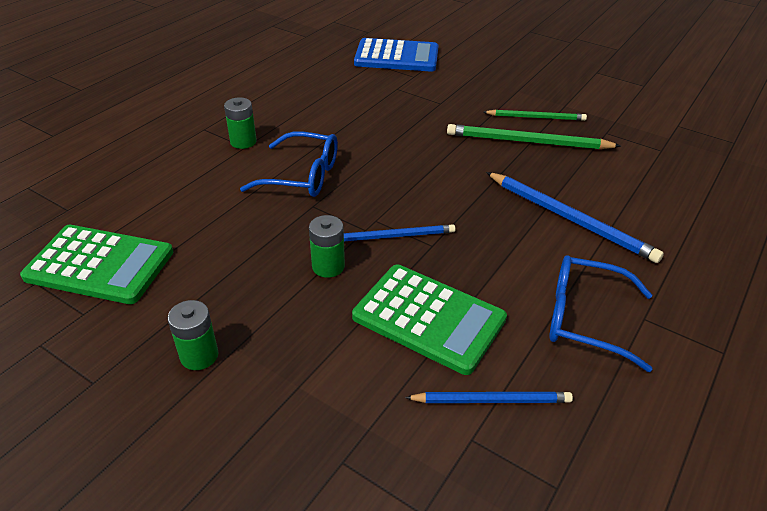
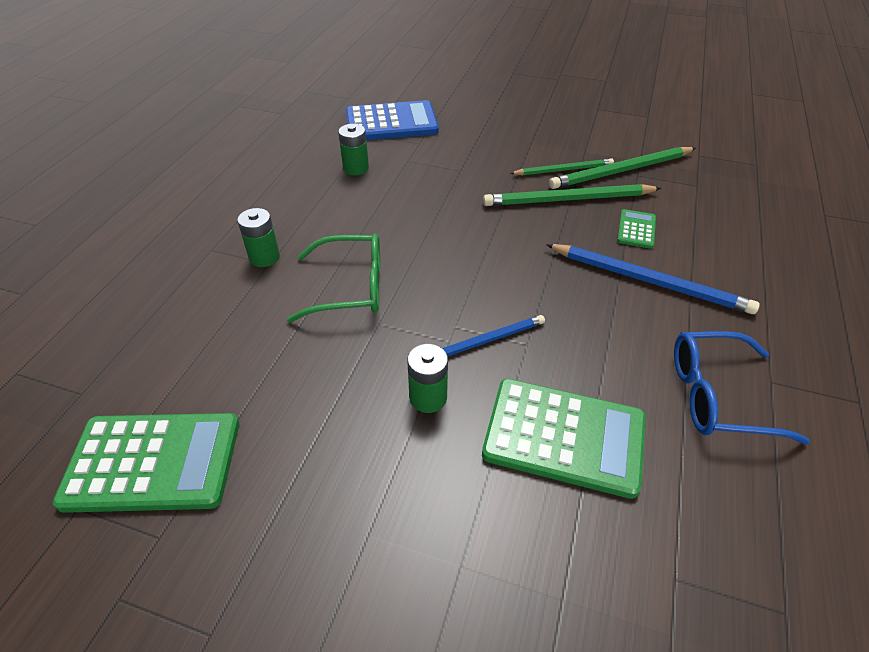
camera: 15 degrees left, 5 degrees up
green battery [168,300,219,370] -> green battery moved to [338,124,369,175]
blue glasses [240,131,338,197] -> green glasses [287,234,380,323]
blue pencil [405,392,573,403] -> none
none -> green pencil [549,147,696,189]
none -> green calculator [617,209,656,249]

